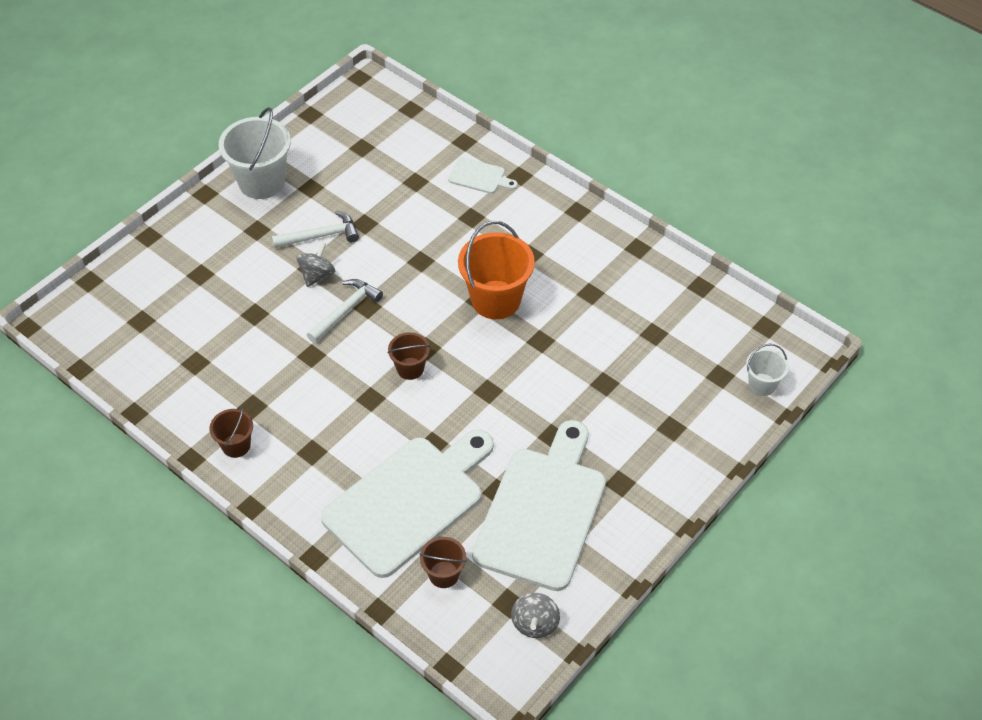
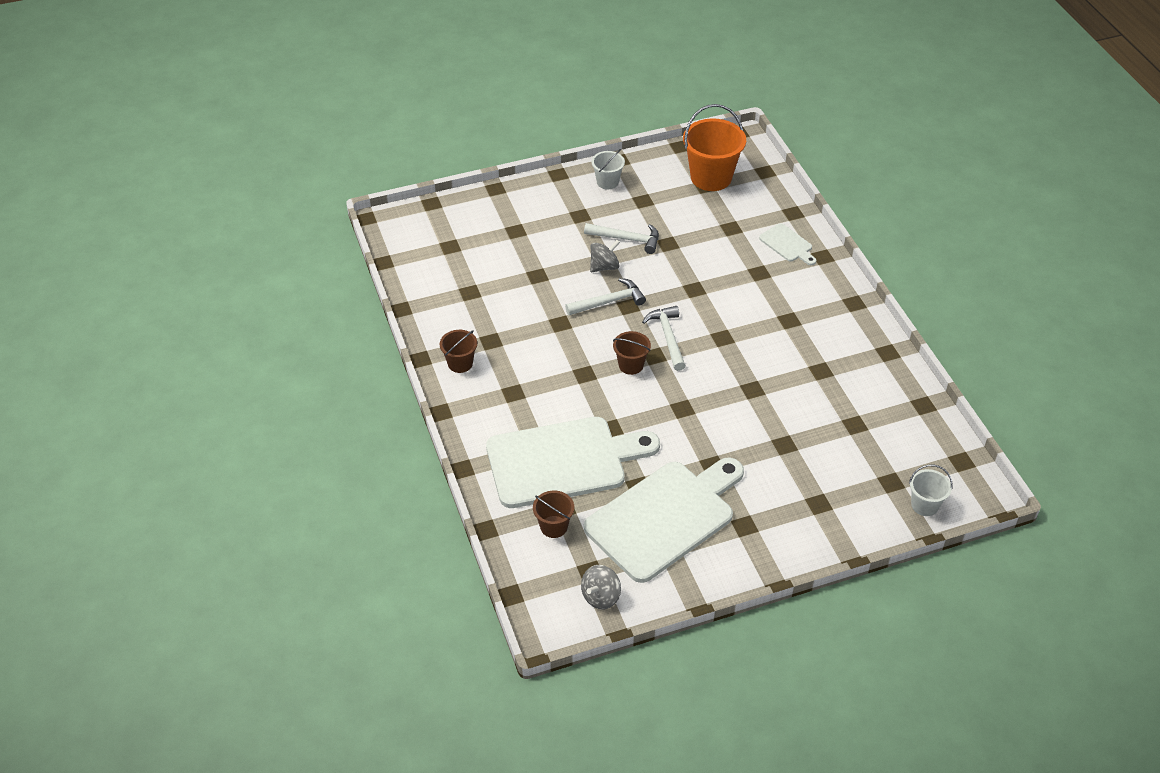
camera: 30 degrees right, 5 degrees down
white bucket [219,107,291,199] -> white bucket [591,149,625,189], size x0.53
orange bucket [458,221,535,319] -> orange bucket moved to [683,104,746,191]
none -> white hammer [642,306,686,371]

